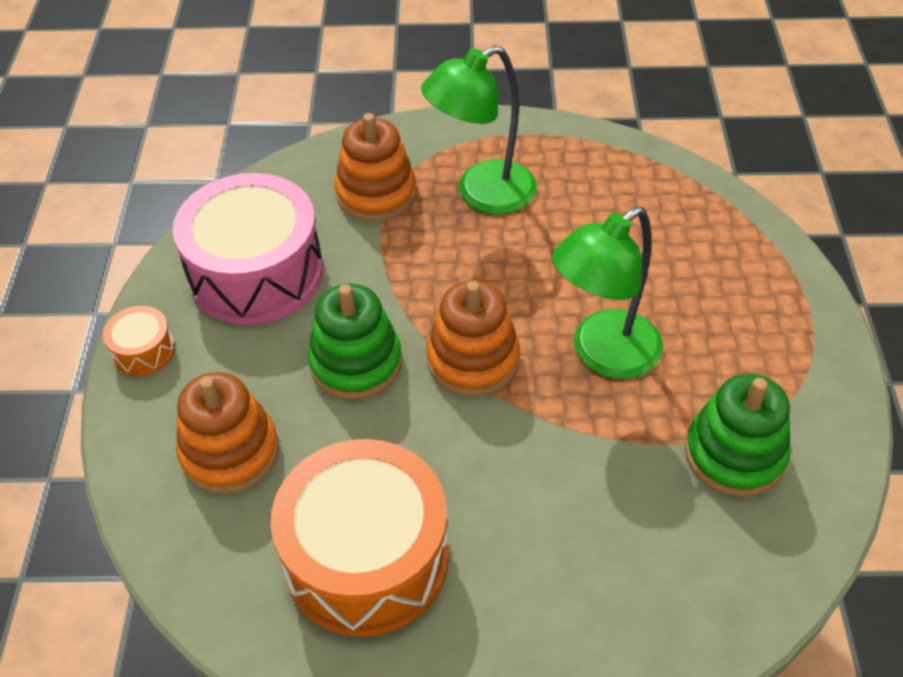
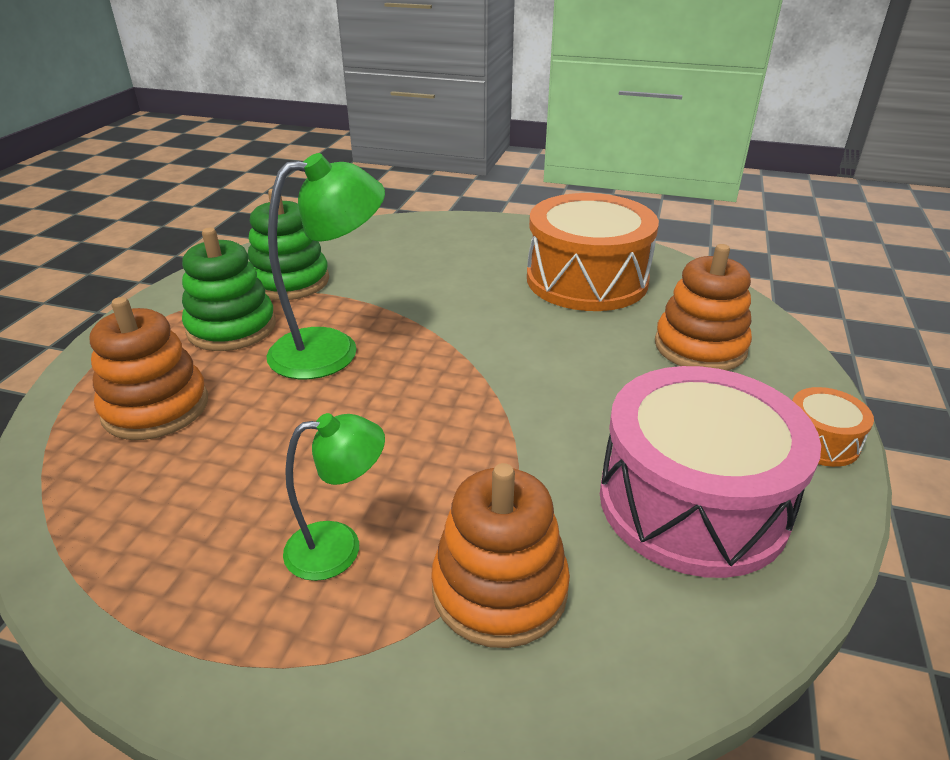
camera: 165 degrees left, 15 degrees down
green stacking toy [308,284,402,400] -> green stacking toy moved to [182,228,276,351]
green lamp [421,45,537,214] -> green lamp [283,413,385,581], size x0.61
orange stacking toy [426,280,520,396] -> orange stacking toy moved to [90,297,208,440]

